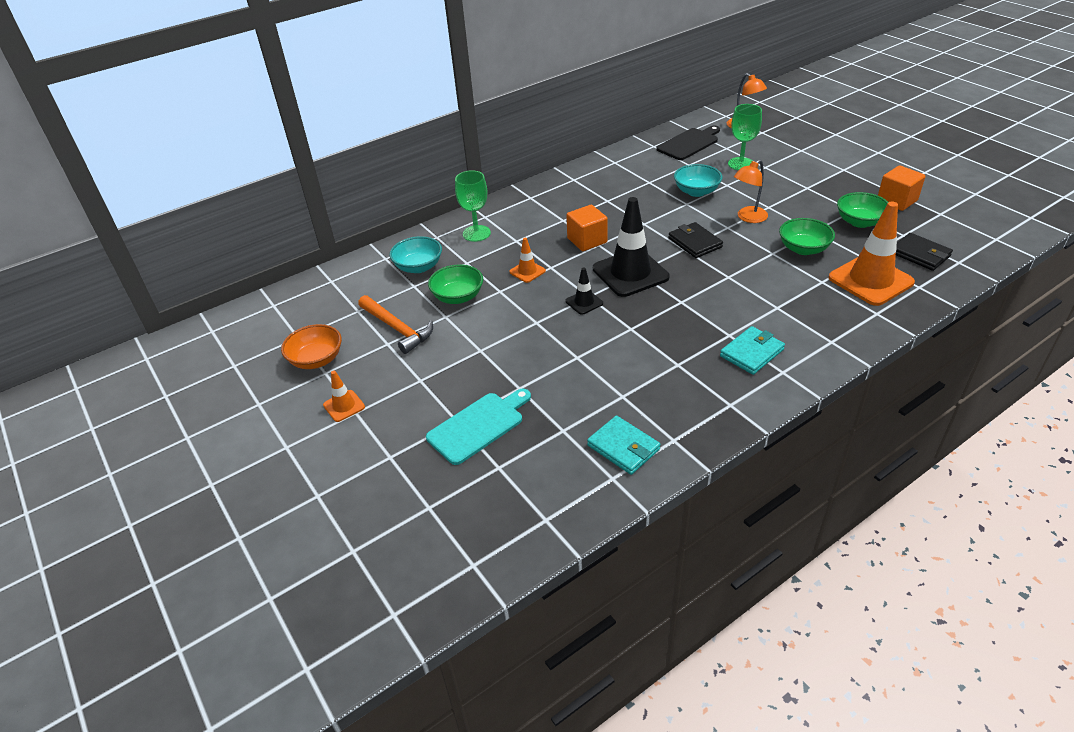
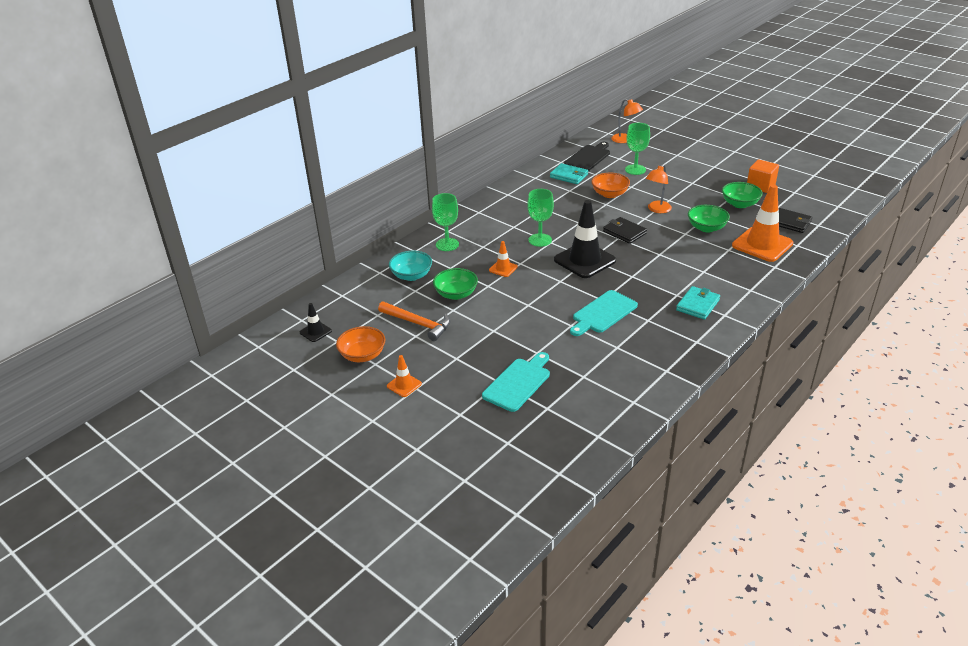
camera: 15 degrees left, 5 degrees down
black traffic cone [565,267,603,315] -> black traffic cone moved to [300,303,332,342]
orange cube [566,205,608,251] -> green goblet [527,189,554,247]
turquoise wallet [587,416,661,475] -> turquoise wallet moved to [550,163,588,184]
turquoise bowl [674,164,722,197] -> orange bowl [591,173,630,198]
none -> turquoise cutting board [570,290,638,336]

